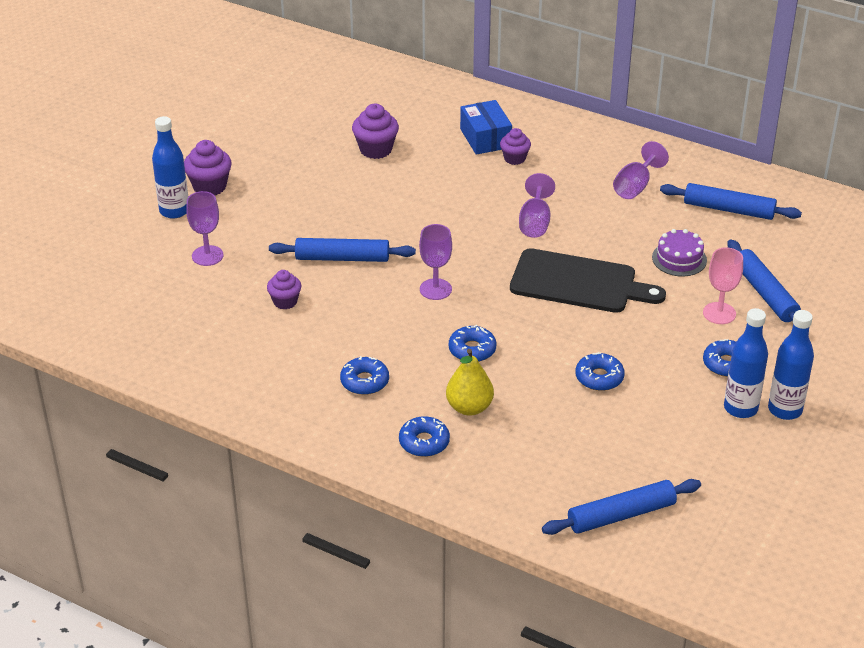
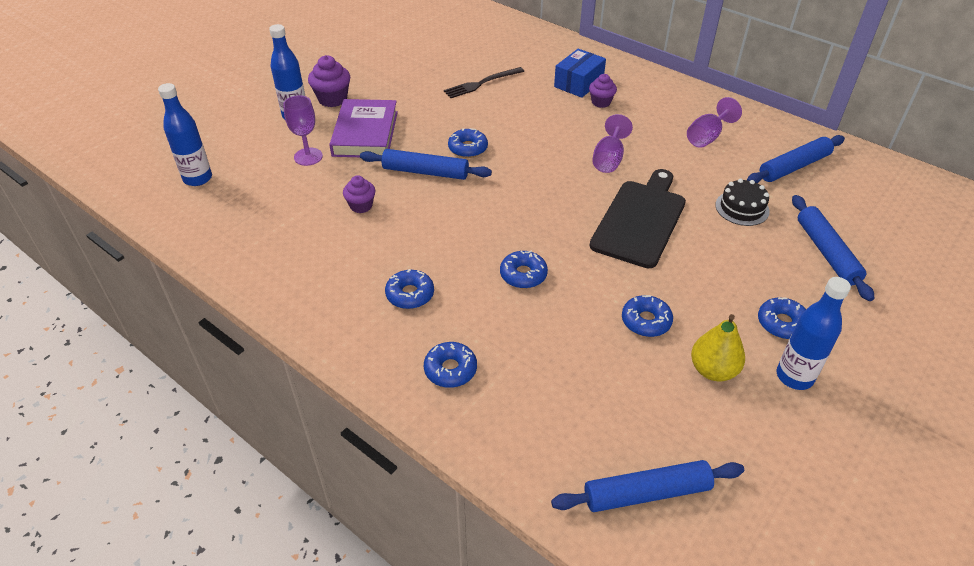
camera: 10 degrees right, 5 degrees up
purple cupcake [352,103,399,159] -> black fork [444,67,524,98]
purple goblet [419,224,452,300] -> none
yellow pear [446,349,494,416] -> yellow pear moved to [691,314,745,381]
blue box [460,100,512,155] -> blue box turned 45 degrees clockwise [554,49,606,98]
black cutting board [510,248,666,313] -> black cutting board turned 90 degrees counterclockwise [589,169,686,268]
purple cake [652,229,707,276] -> black cake [715,179,770,226]
blue rolling pin [660,183,802,220] -> blue rolling pin turned 60 degrees counterclockwise [747,135,845,183]
pink goblet [703,247,743,324] -> none
blue bottle [768,310,814,420] -> blue bottle moved to [158,83,212,186]
none -> purple book [329,99,398,157]
none -> blue donut [448,128,488,158]

